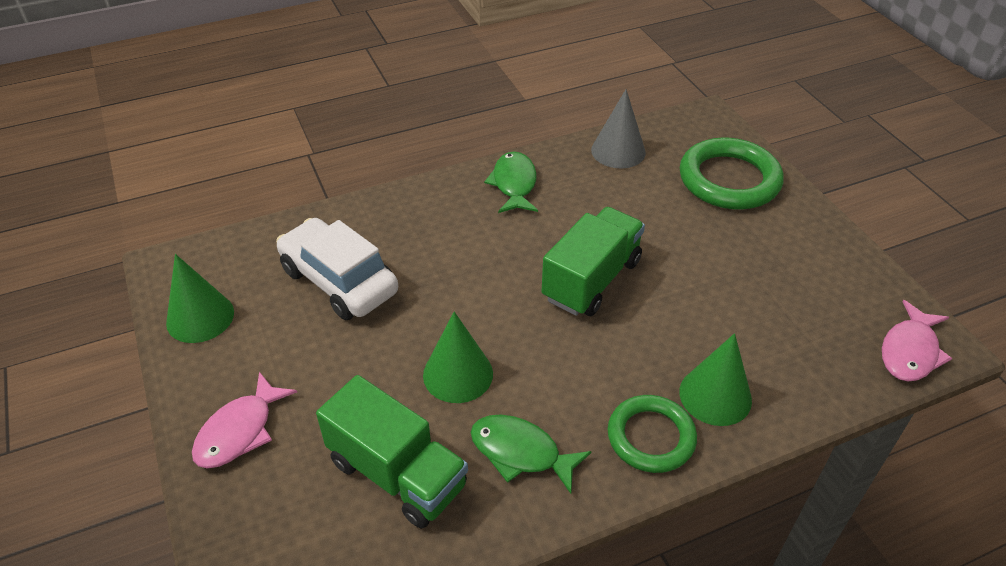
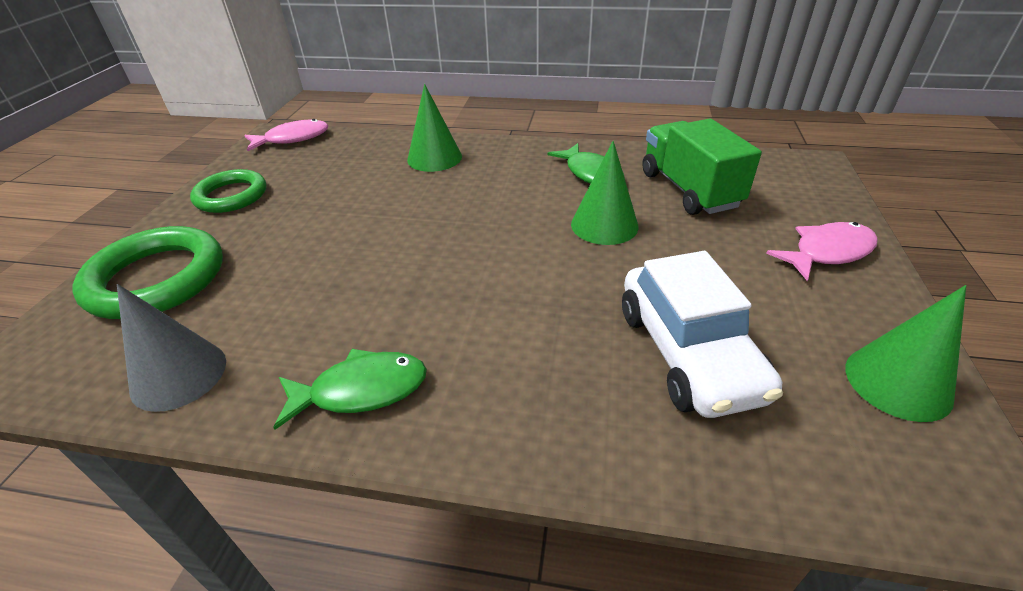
camera: 145 degrees left, 5 degrees down
green fish [484,151,538,213] -> green fish turned 135 degrees counterclockwise [273,349,427,430]
green truck [542,207,645,316] -> none
green ring [608,395,697,473] -> green ring moved to [190,169,266,213]

